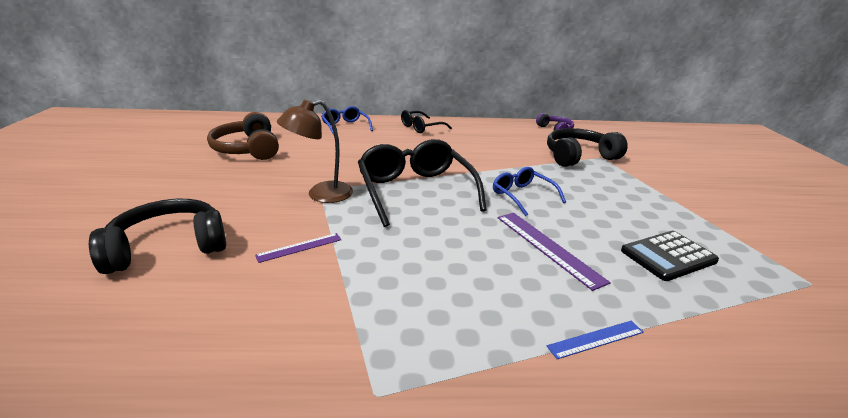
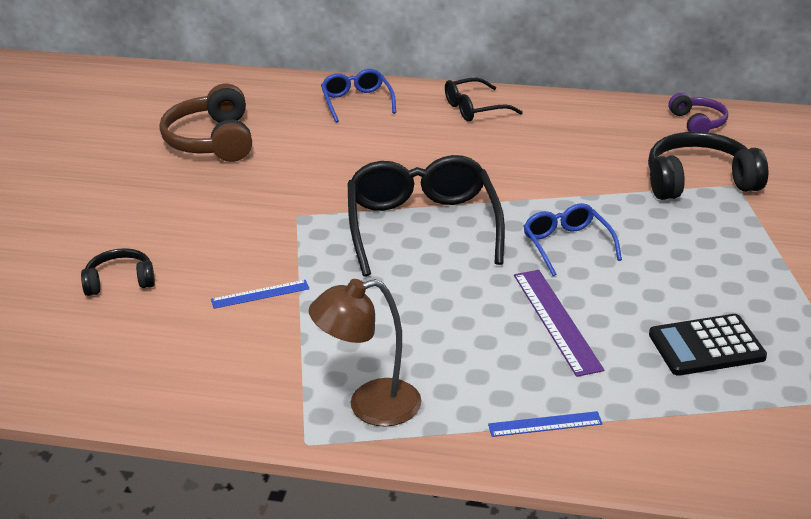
camera: 15 degrees right, 5 degrees up
black headphones [89,199,226,274] -> black headphones [81,248,155,296], size x0.57
purple ruler [255,233,342,263] -> blue ruler [211,280,309,309]
brown lamp [277,99,353,203] -> brown lamp moved to [309,279,422,427]

